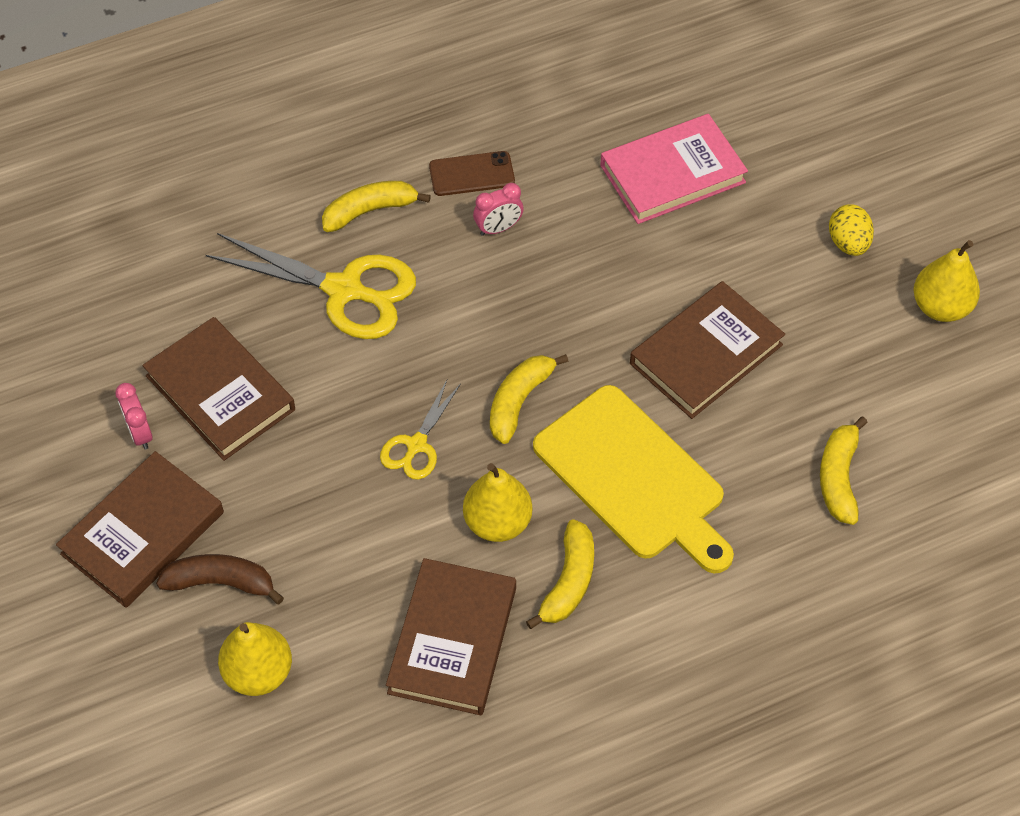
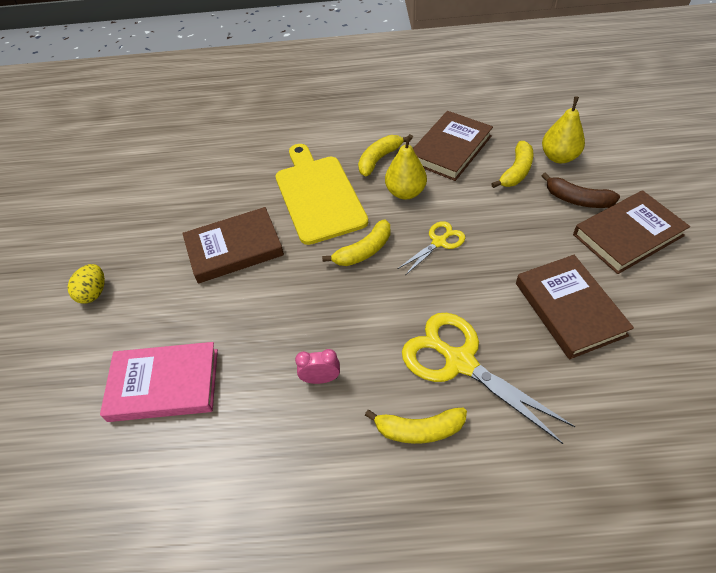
camera: 155 degrees left, 5 degrees down
pink clock [115,383,153,450] -> none
brown phone [429,151,515,196] -> none
yellow banana [820,416,868,525] -> yellow banana moved to [491,141,533,188]
yellow pear [913,240,980,322] -> none

